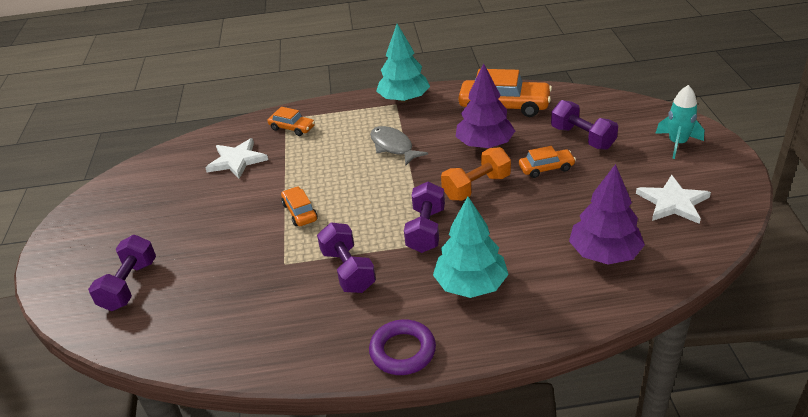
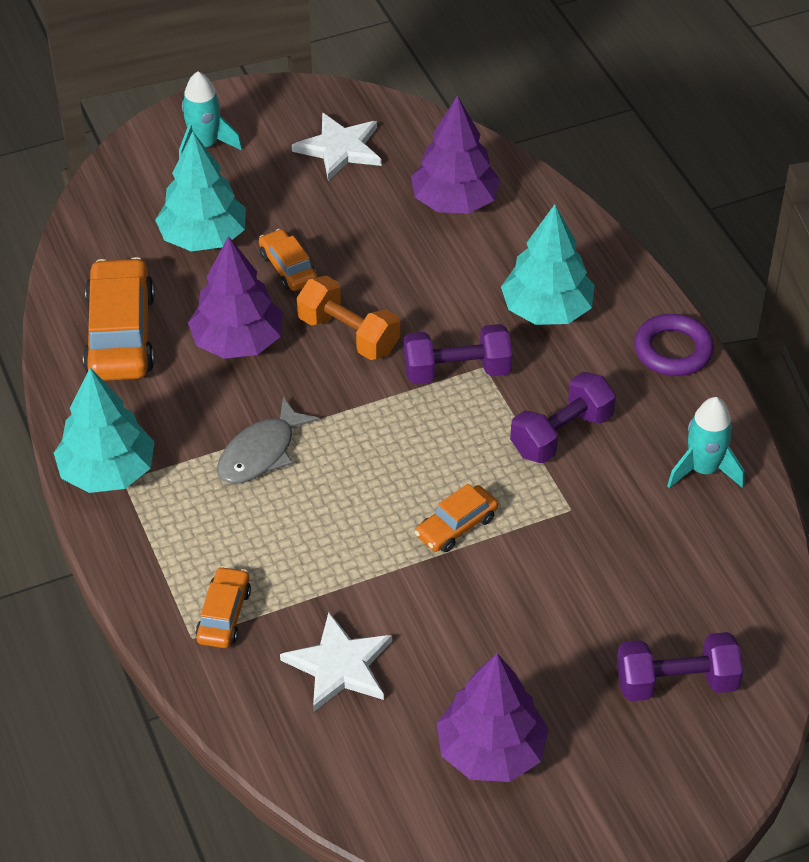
camera: 110 degrees left, 10 degrees up
purple dumbbell [551,100,618,150] -> turquoise tree [155,132,246,252]
none -> purple tree [437,653,549,782]
none -> turquoise rocket [667,397,744,488]

